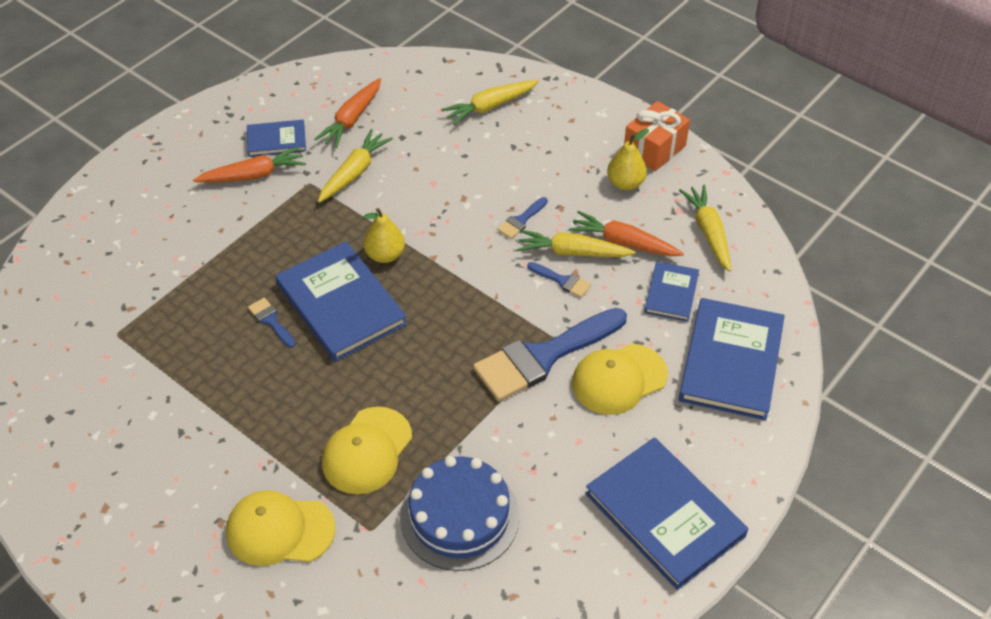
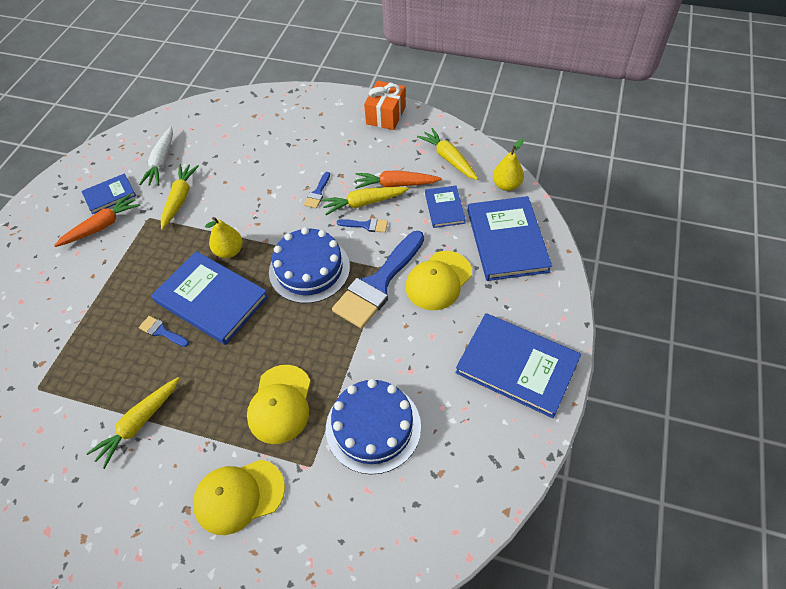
camera: 20 degrees left, 5 degrees up
orange carrot [314,78,381,148] -> white carrot [139,126,173,186]
yellow carrot [441,80,539,125] -> yellow carrot moved to [86,377,179,469]
yellow pear [607,129,649,190] -> yellow pear moved to [493,139,524,191]
none -> blue cake [269,227,350,303]

